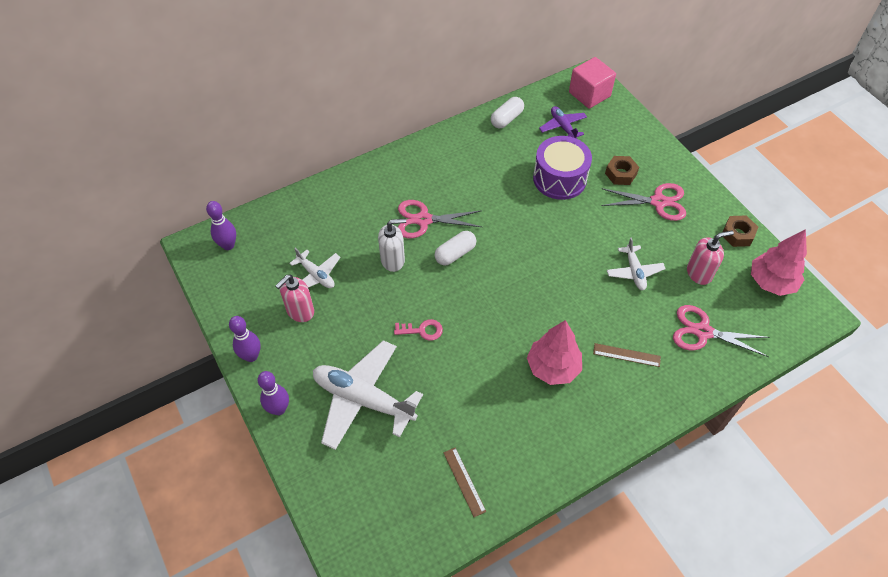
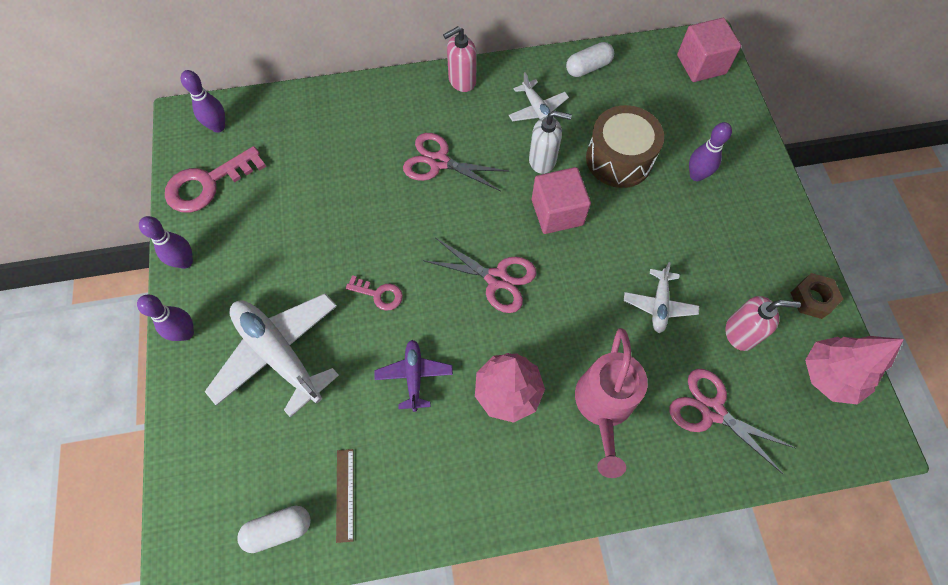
camera: 20 degrees right, 10 degrees up
pink soap dispenser [276,275,314,322] -> pink soap dispenser moved to [443,26,476,92]
white plane [289,248,341,288] -> white plane moved to [509,72,569,121]
white soap dispenser [378,218,406,272] -> white soap dispenser moved to [529,111,572,174]
white capsule [435,231,476,265] -> white capsule moved to [237,506,311,553]
purple drum [533,136,592,200] -> brown drum [586,105,664,188]
purple plane [539,106,587,139] -> purple plane moved to [374,340,453,412]
brown ruler [593,343,661,367] -> pink watering can [575,328,648,478]
pink scissors [601,183,686,221] -> pink scissors moved to [423,238,537,313]
brown nut [605,156,639,185] -> purple bowling pin [689,122,732,181]
none -> pink key [165,146,266,213]
none -> pink cube [532,167,591,234]

